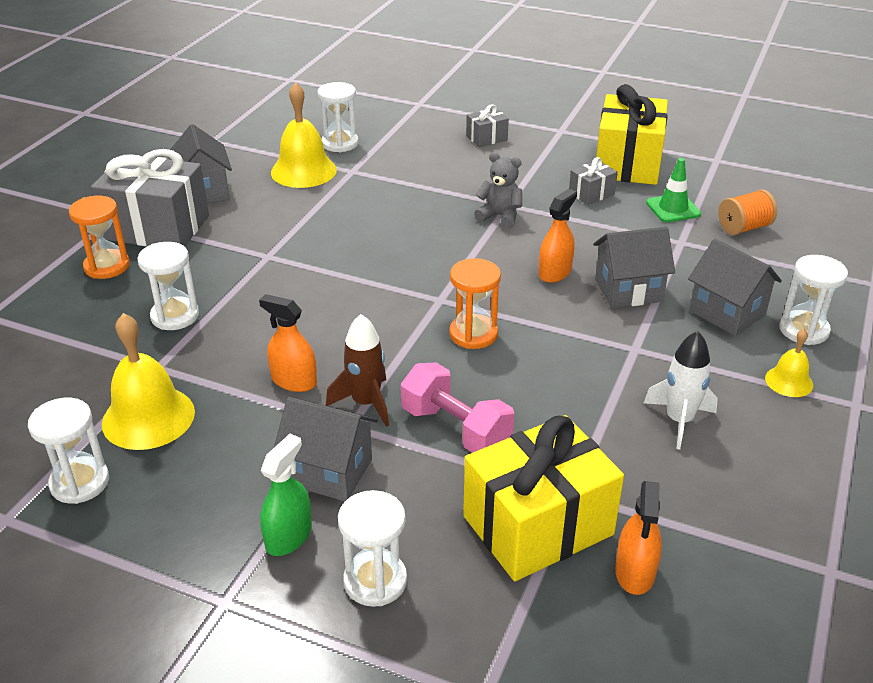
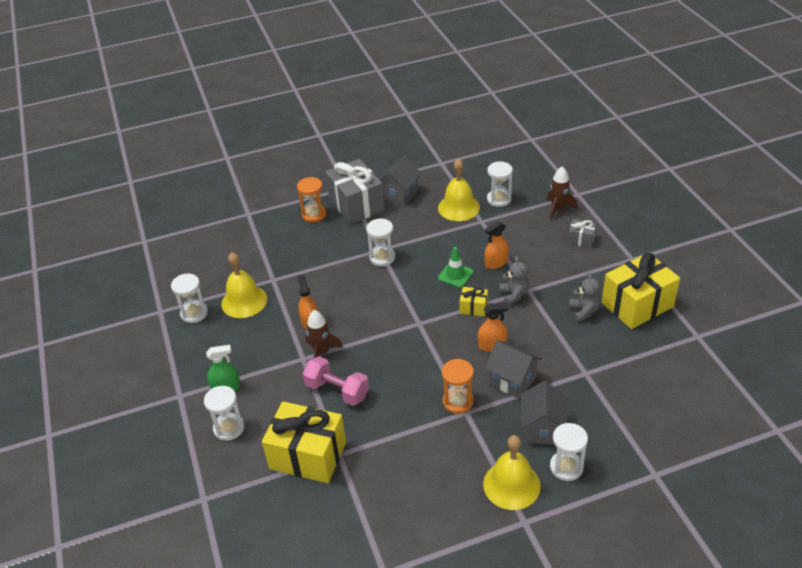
camera: 50 degrees right, 5 degrees up
white hourglass [138,242,199,330] -> white hourglass moved to [366,218,395,266]
grey house [274,397,378,501] -> none
pink dumbbell [401,362,514,453] -> pink dumbbell turned 60 degrees counterclockwise [303,356,369,406]
orange hourglass [449,258,501,349] -> orange hourglass moved to [442,359,474,414]
grey gift [569,157,618,205] -> grey teddy bear [569,272,601,322]
orange spray bottle [615,481,662,595] -> orange spray bottle moved to [484,221,509,269]
white rocket [644,331,718,450] -> none
green traffic cone [646,158,701,222] -> green traffic cone moved to [438,247,473,288]
orange spool [718,189,777,235] -> none
yellow bell [765,329,813,397] -> yellow bell [483,435,541,510], size x1.87
none -> yellow gift [459,287,488,316]
none -> brown rocket [547,166,578,220]

